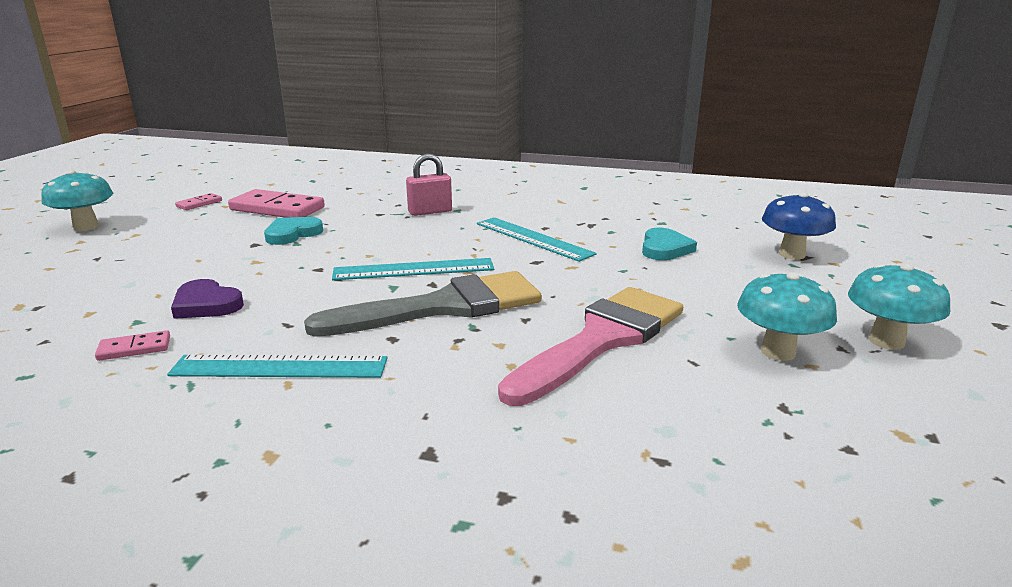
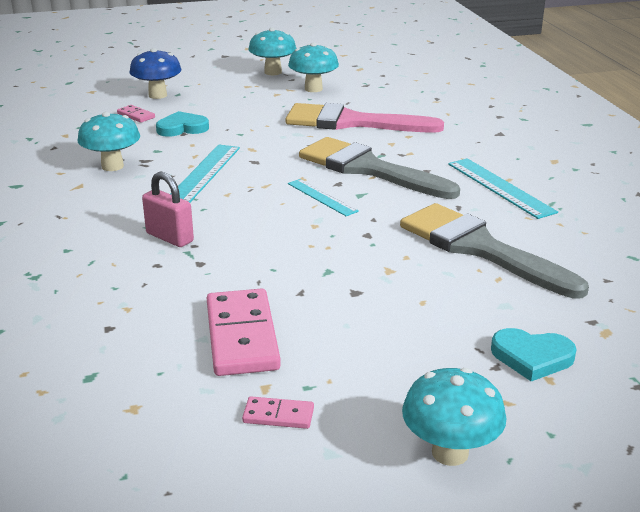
camera: 120 degrees left, 5 degrees up
pink domino [95,330,170,361] -> pink domino moved to [117,105,155,123]
purple heart [171,279,244,319] -> grey brush [400,203,589,299]
turquoise heart [264,217,323,245] -> turquoise heart moved to [491,328,577,382]
turquoise ruler [332,258,494,280] -> turquoise ruler [288,179,359,216], size x0.64
none -> turquoise mushroom [77,112,140,171]

